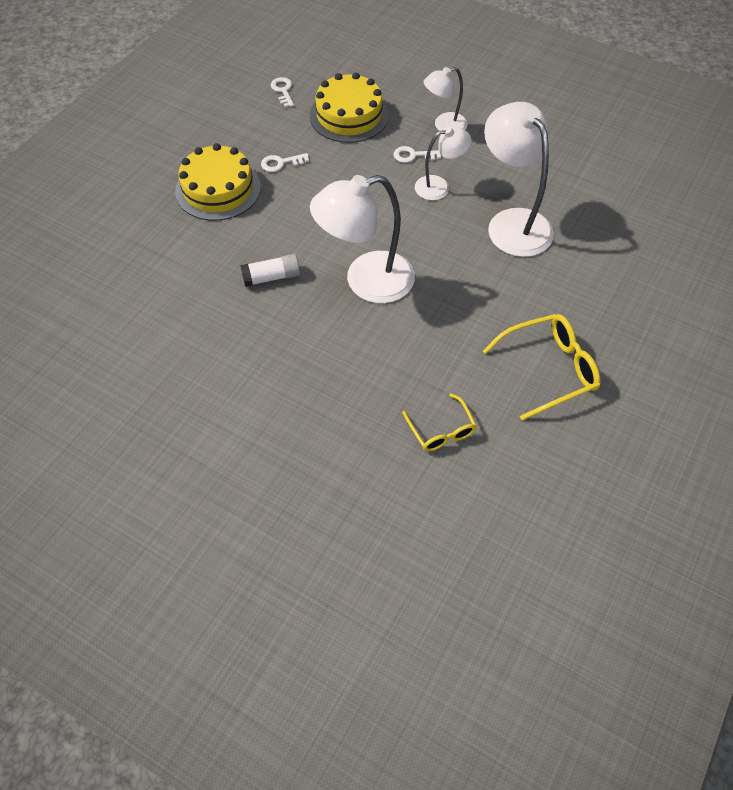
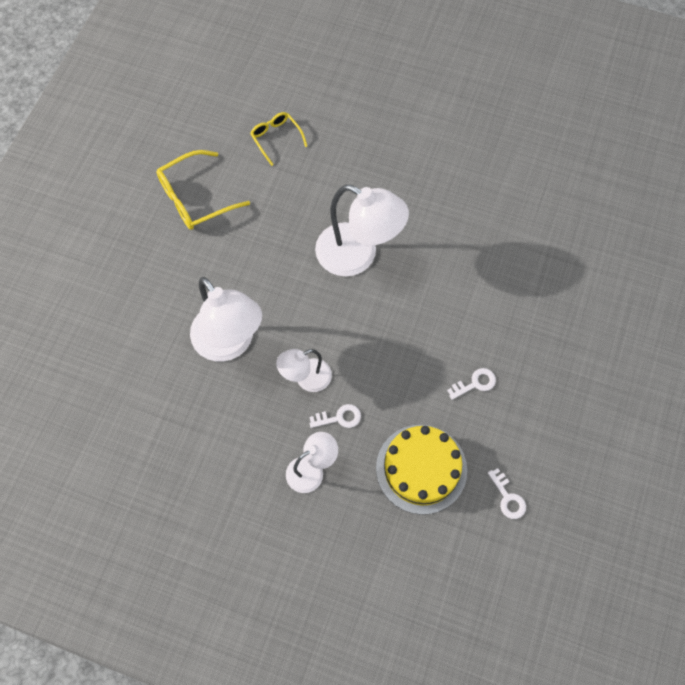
camera: 170 degrees right, 10 degrees up
yellow cake [175,143,261,221] -> none
white glue stick [240,254,300,287] -> none
white lamp [310,175,415,303] -> white lamp turned 60 degrees clockwise [315,185,409,276]

